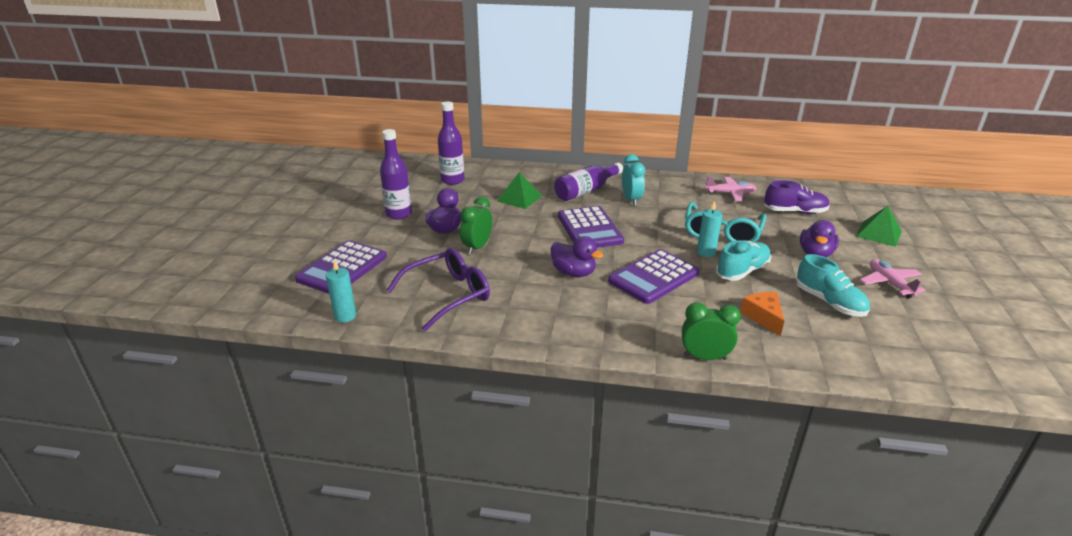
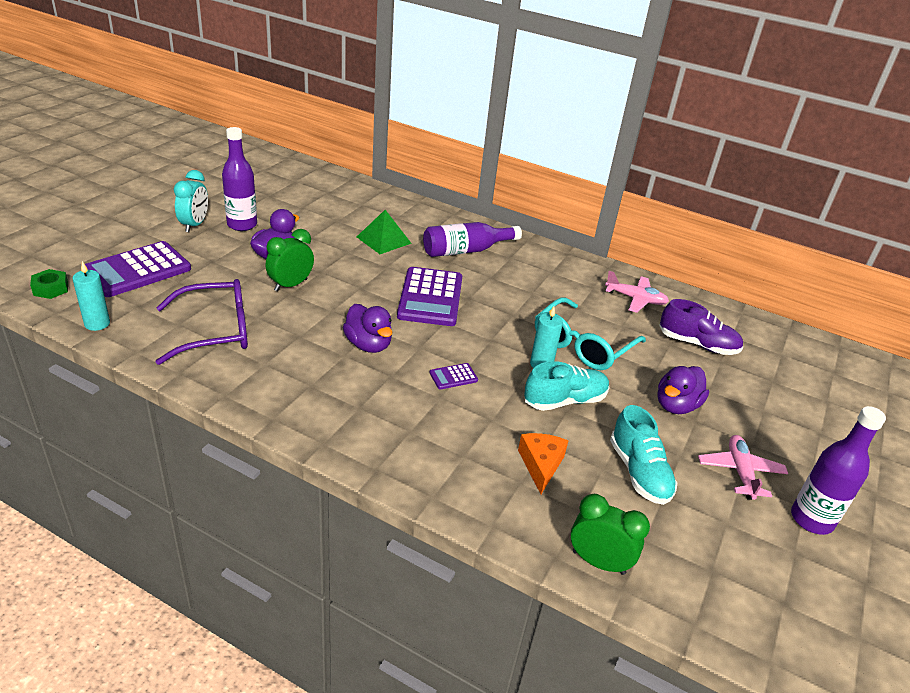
camera: 15 degrees right, 5 degrees up
purple bottle [438,101,464,185] -> purple bottle moved to [791,406,886,535]
purple calculator [608,249,699,304] -> purple calculator [430,363,478,389], size x0.43
turquoise clock [622,154,645,206] -> turquoise clock moved to [174,170,208,232]
green clock [682,302,741,360] -> green clock moved to [571,494,650,575]
green pyramid [856,206,902,247] -> none
none -> green nut [30,269,68,299]

